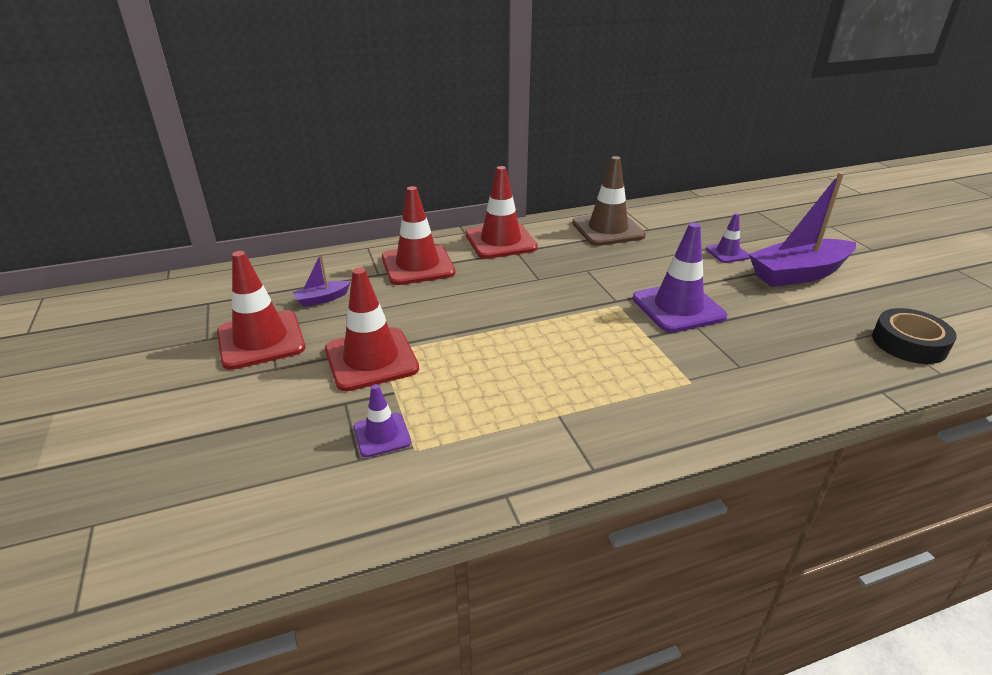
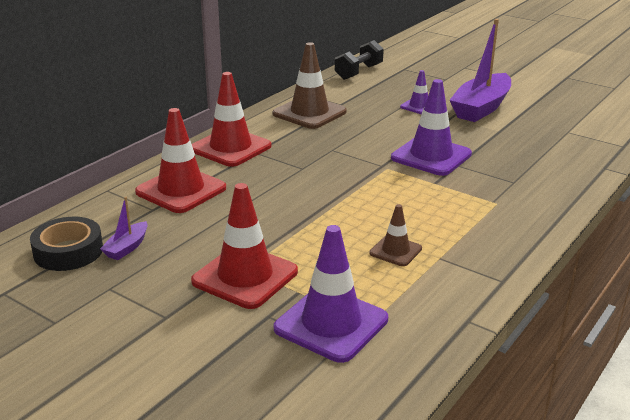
camera: 35 degrees left, 5 degrees down
red traffic cone [217,251,305,370] -> none
purple traffic cone [354,384,411,457] -> purple traffic cone [274,225,388,363], size x1.87
black tape [872,308,957,364] -> black tape moved to [30,217,103,271]
none -> black dumbbell [335,40,384,80]
none -> brown traffic cone [369,204,422,266]

